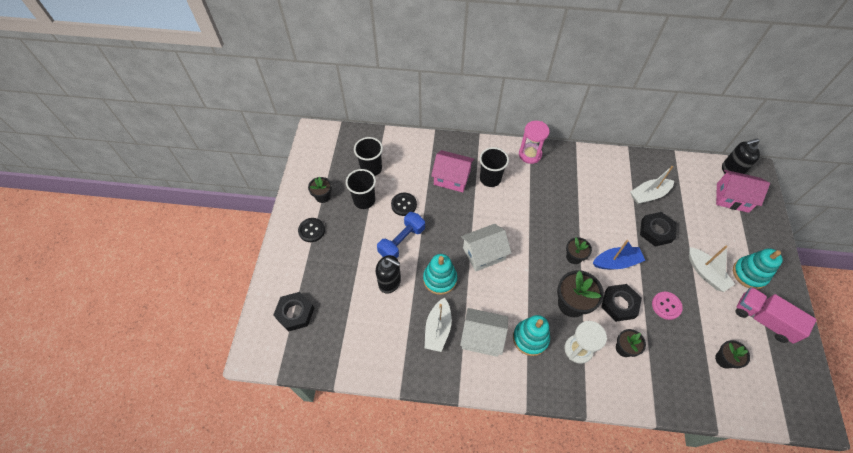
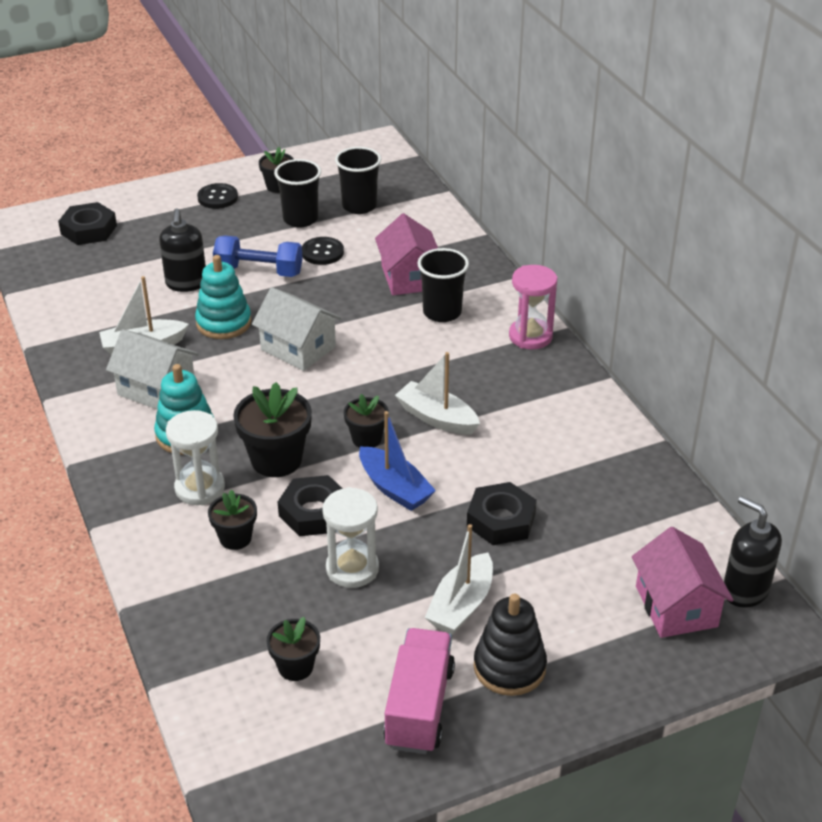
camera: 60 degrees right, 20 degrees down
white house [460,308,508,357] -> white house turned 45 degrees counterclockwise [106,329,198,410]
white boat [630,166,674,204] -> white boat moved to [395,352,480,435]
pink button [652,292,683,320] -> white hourglass [322,487,379,588]
turquoise stacking toy [733,248,783,289] -> black stacking toy [474,593,547,696]

